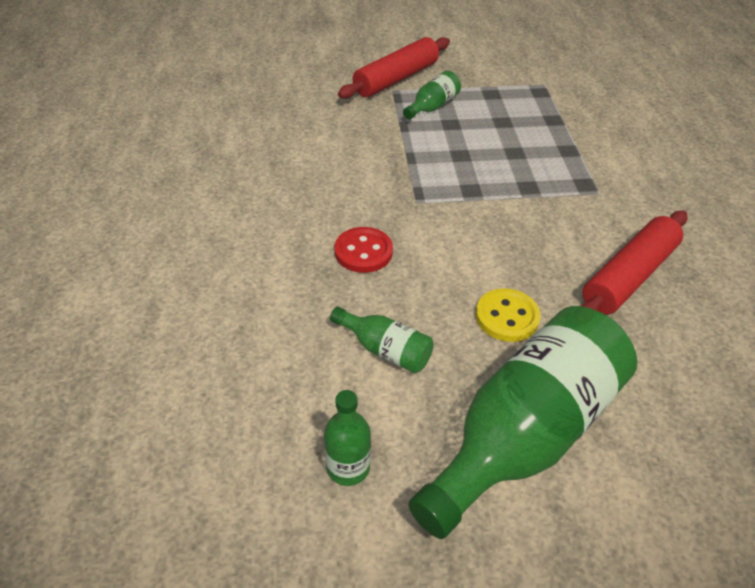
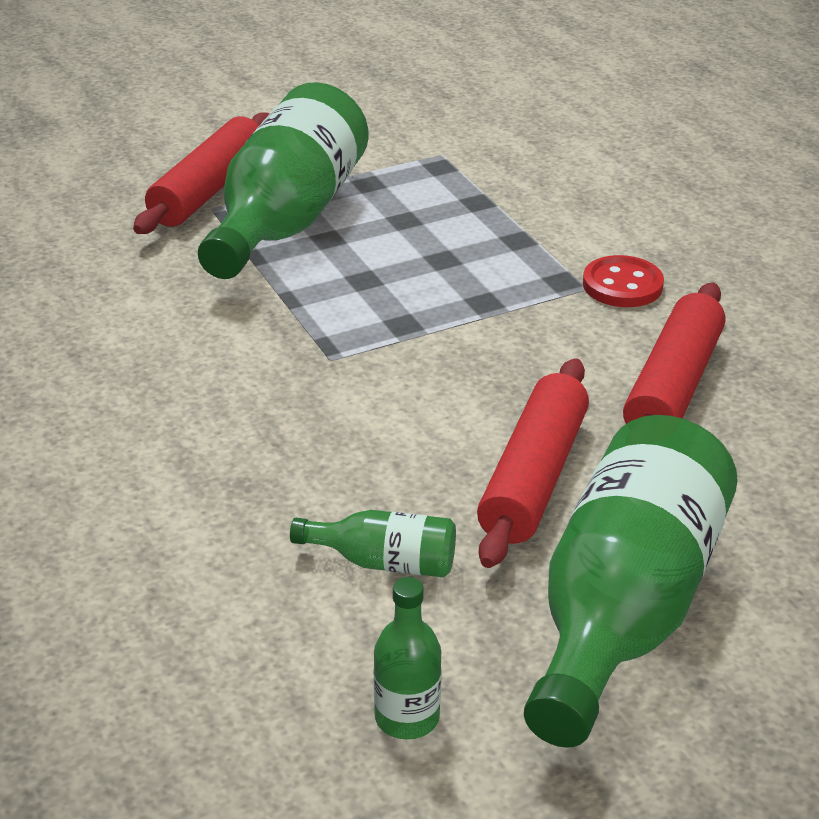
camera: 20 degrees left, 10 degrees down
red button [335,227,393,273] -> red button moved to [583,255,664,307]
green bottle [403,71,461,119] -> green bottle [198,82,369,279], size x2.29
yellow button [476,288,541,342] -> red rolling pin [477,358,589,568]

